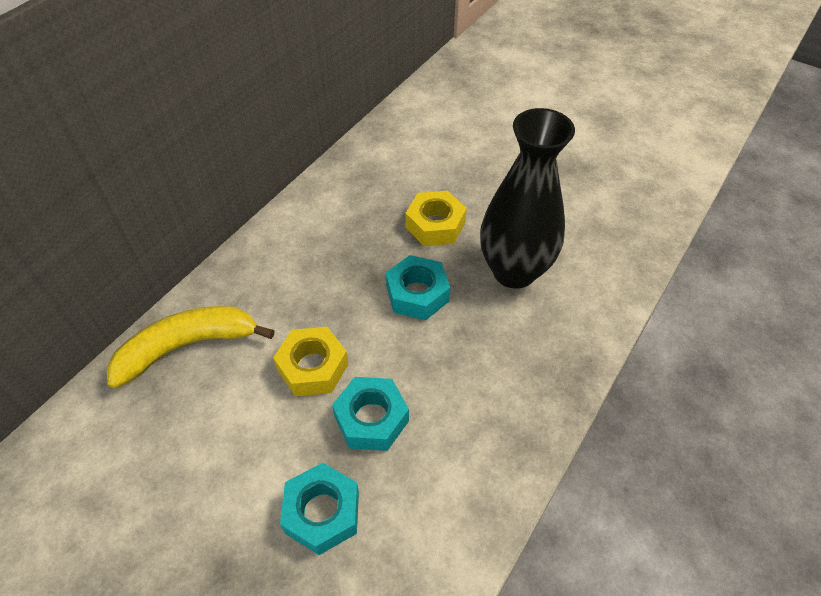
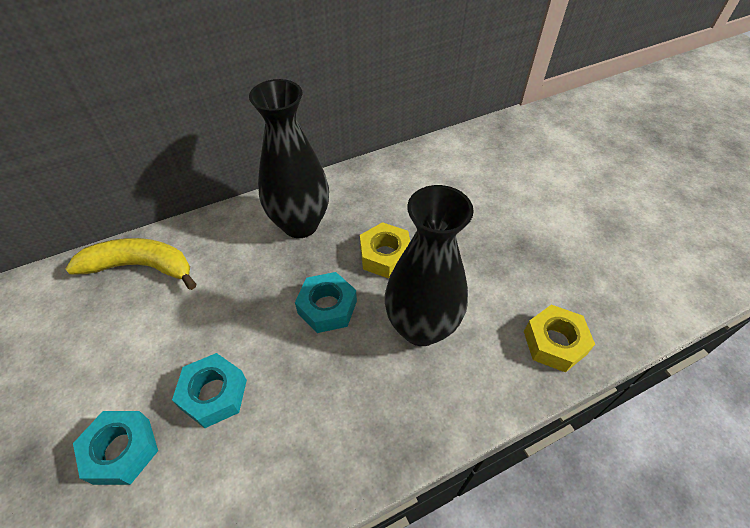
camera: 30 degrees right, 0 degrees up
yellow nut [273,327,348,396] -> yellow nut moved to [524,305,595,373]
none -> black vase [249,79,329,238]

